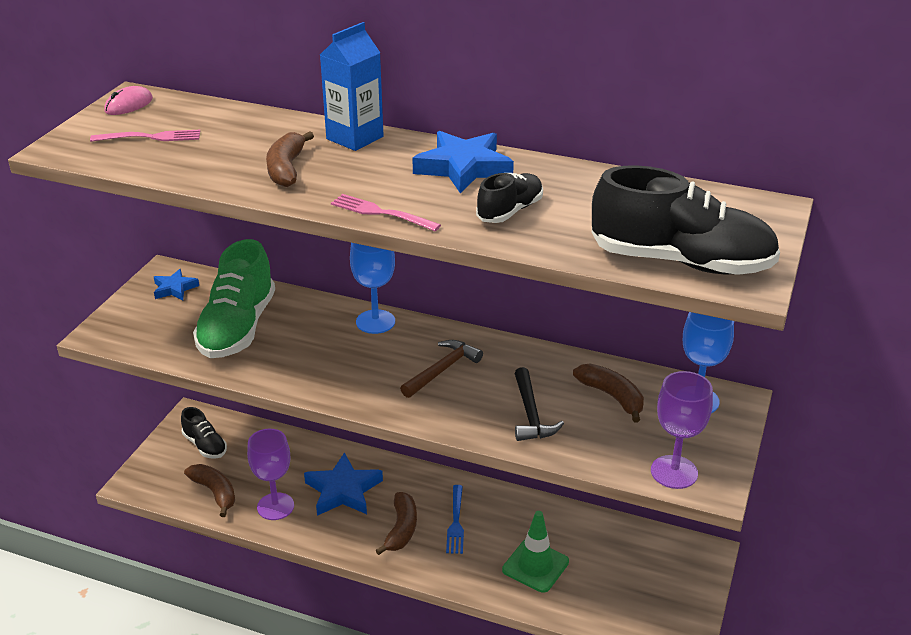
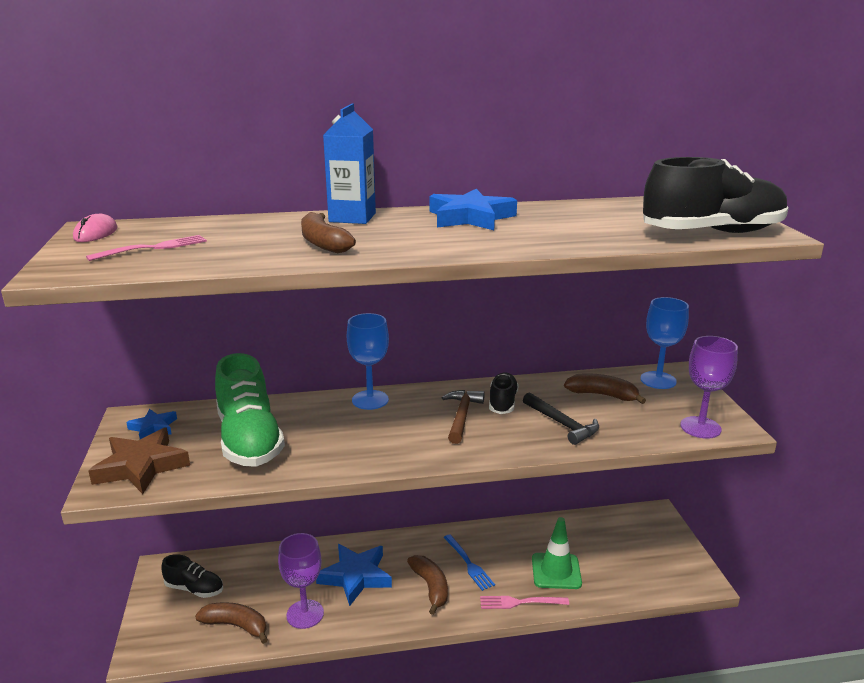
camera: 30 degrees left, 10 degrees down
pink fork [331,194,441,231] -> pink fork moved to [480,596,569,609]
black shoe [476,173,543,223] -> black shoe moved to [489,372,519,414]
none -> brown star [88,427,190,494]

